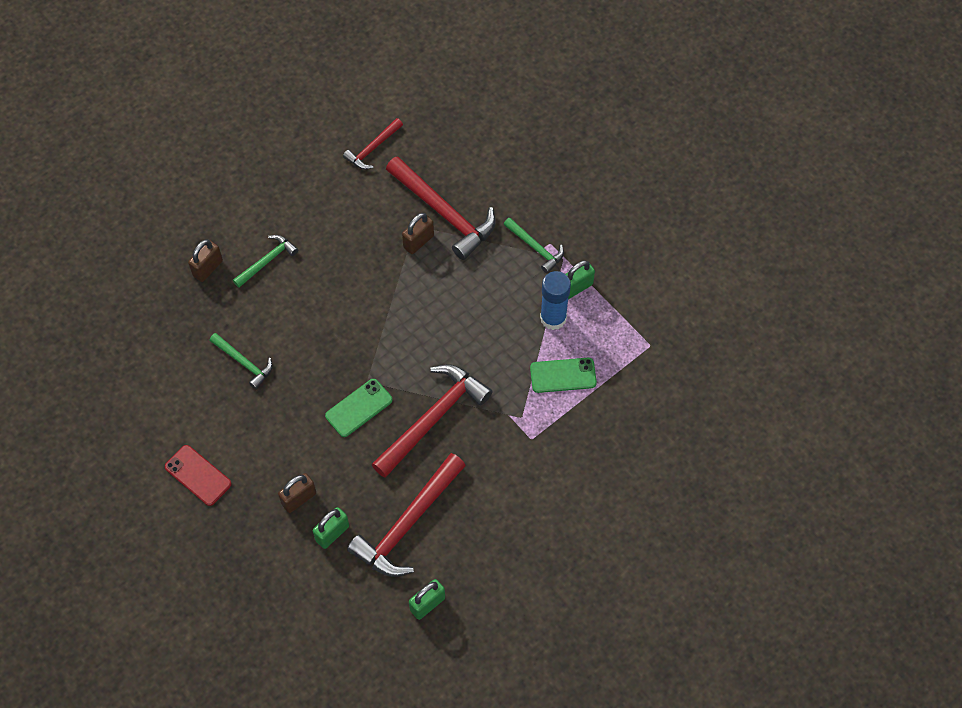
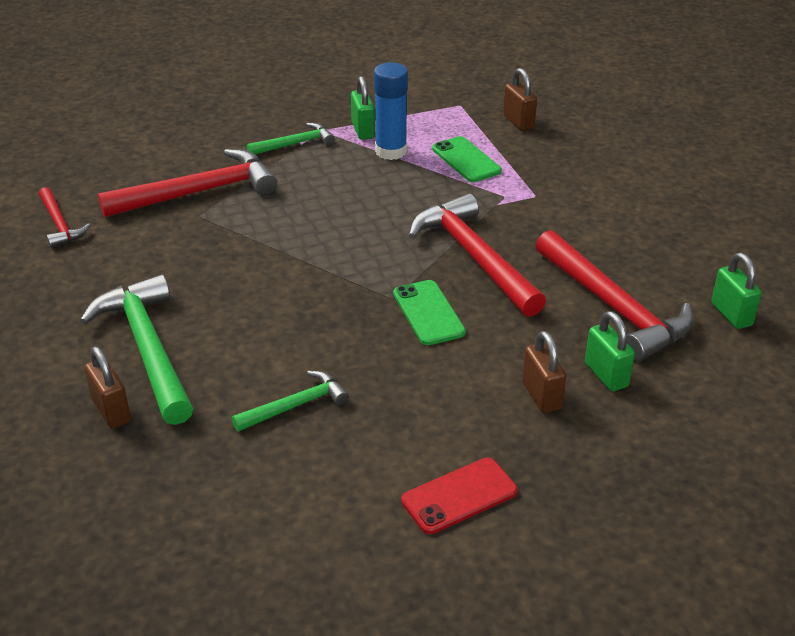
camera: 70 degrees left, 25 degrees down
green hammer [233,235,298,288] -> green hammer [80,274,193,425], size x1.87
brown padlock [402,213,434,254] -> brown padlock moved to [503,68,537,131]
green phone [530,358,597,393] -> green phone turned 45 degrees counterclockwise [432,136,502,182]

